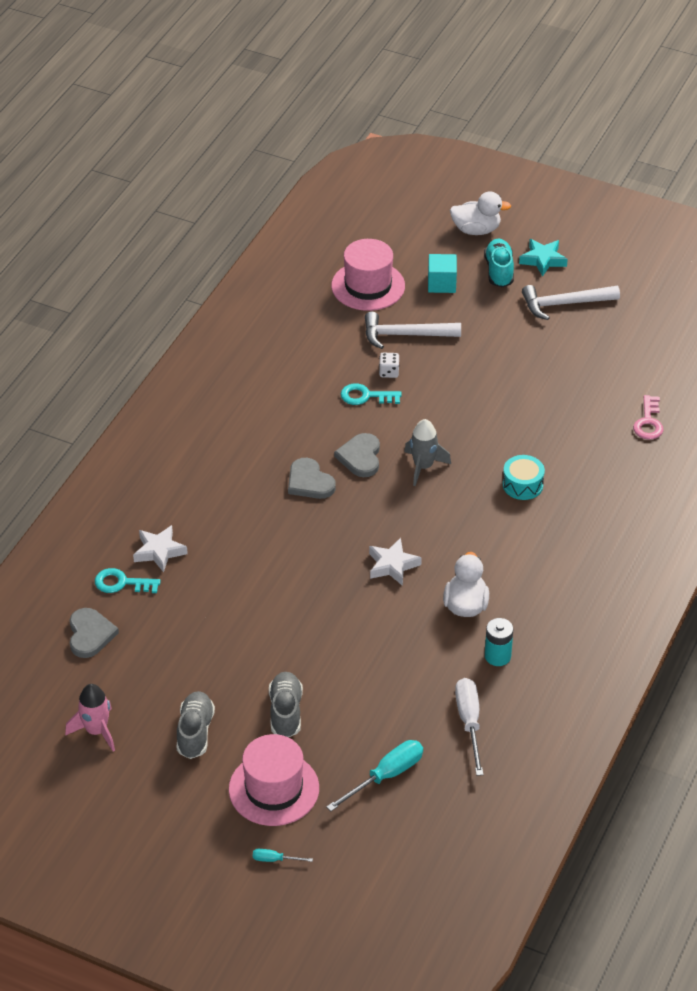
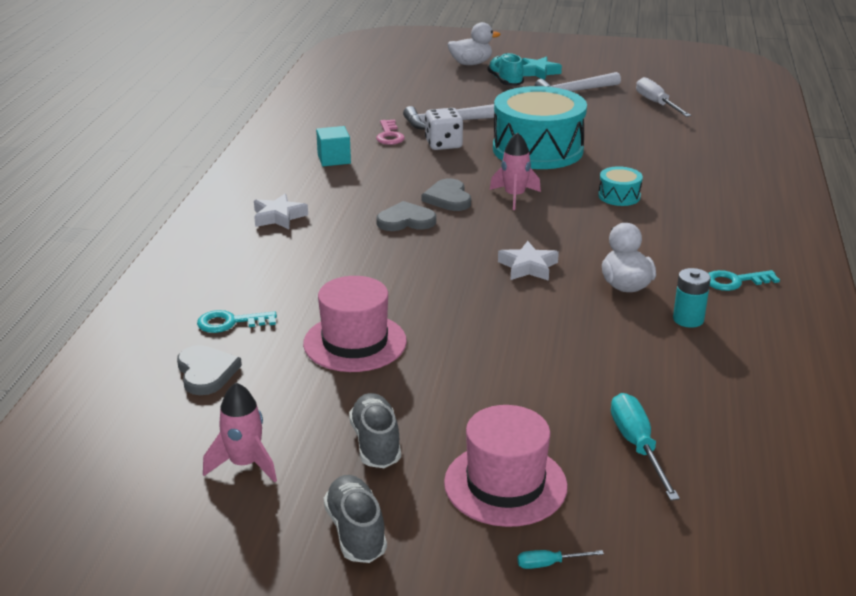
camera: 15 degrees left, 15 degrees down
white star [133,525,188,572] -> white star moved to [254,194,308,229]
grey shoe [269,672,303,737] -> grey shoe moved to [324,475,387,563]
grey heart [288,458,336,499] -> grey heart turned 135 degrees clockwise [376,201,436,231]
turquoise screwdriver [326,740,423,811] -> turquoise screwdriver turned 45 degrees counterclockwise [611,393,680,501]
pink hat [331,239,405,311] -> pink hat moved to [303,276,407,372]
turquoise key [341,383,402,405] -> turquoise key moved to [708,270,780,291]
white dice [379,353,399,378] -> white dice [425,108,463,150], size x1.74
grey rocket [404,419,451,486] -> pink rocket [490,132,541,210]
turquoise cube [428,254,457,293] -> turquoise cube moved to [316,126,351,166]
white screwdriver [455,678,484,776] -> white screwdriver moved to [636,77,691,117]
pink key [633,395,663,440] -> pink key moved to [376,120,405,145]
none -> turquoise drum [493,86,587,169]

